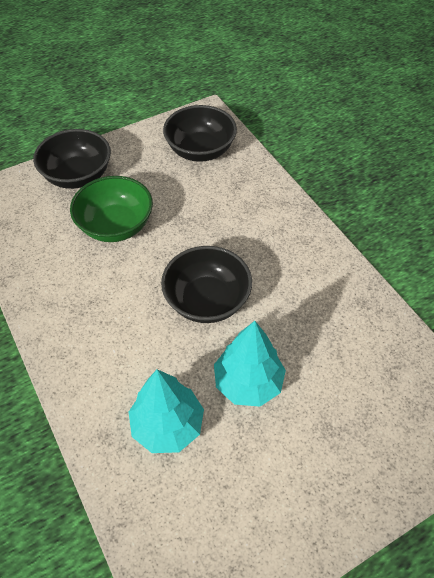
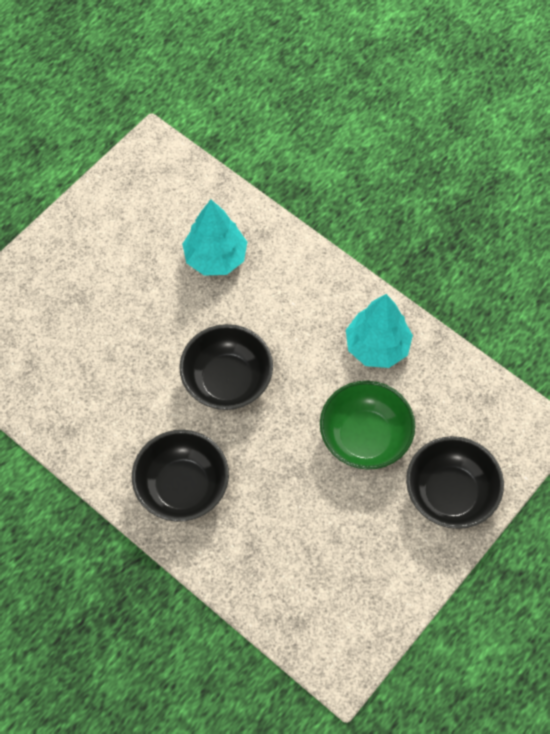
camera: 160 degrees right, 10 degrees up
black bowl [163,105,237,162] -> black bowl moved to [132,430,229,522]
turquoise tree [214,321,286,407] -> turquoise tree moved to [346,294,413,368]

